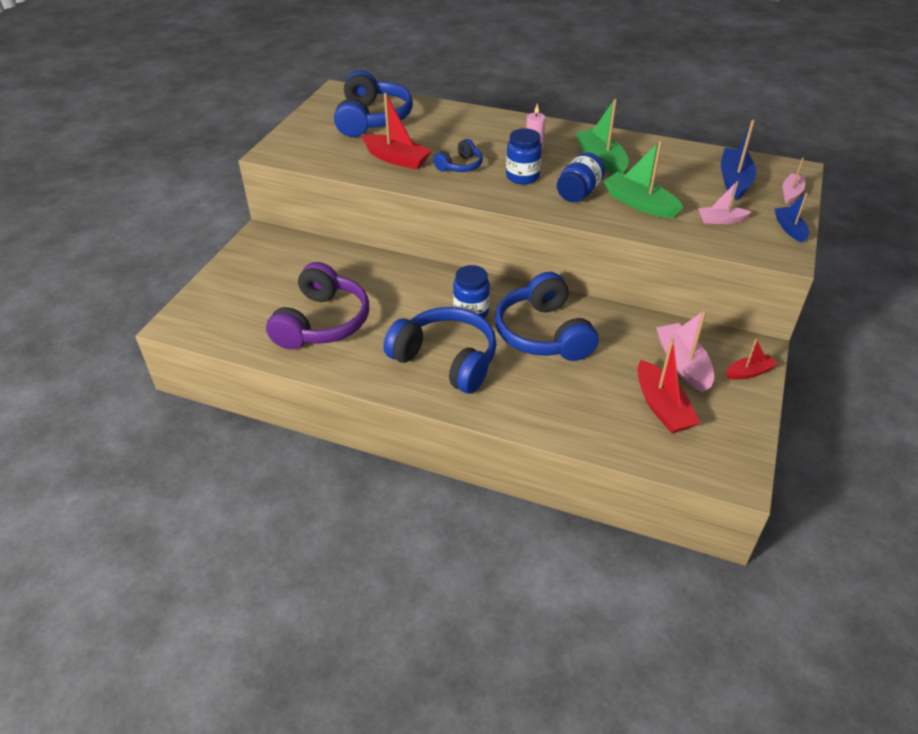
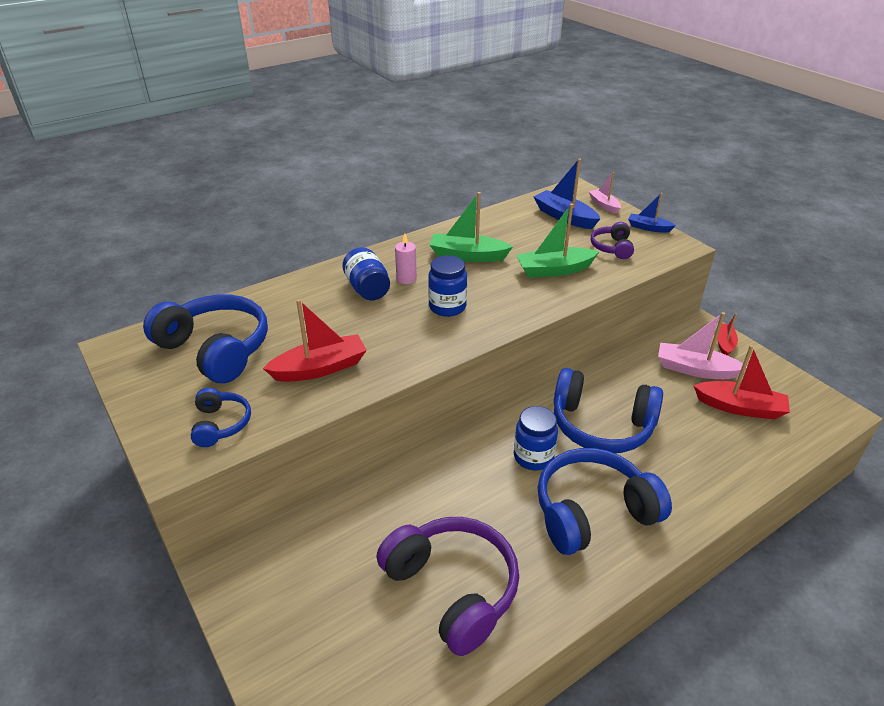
camera: 55 degrees left, 5 degrees down
blue headphones [433,139,483,172] -> blue headphones moved to [191,388,251,447]
blue jar [557,152,605,202] -> blue jar moved to [342,247,390,300]
pink boat [698,181,751,224] -> purple headphones [591,222,634,259]

